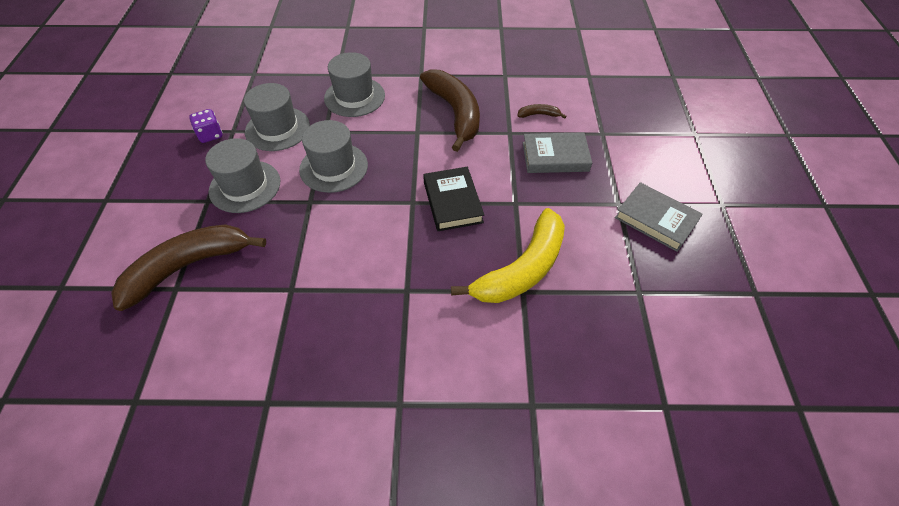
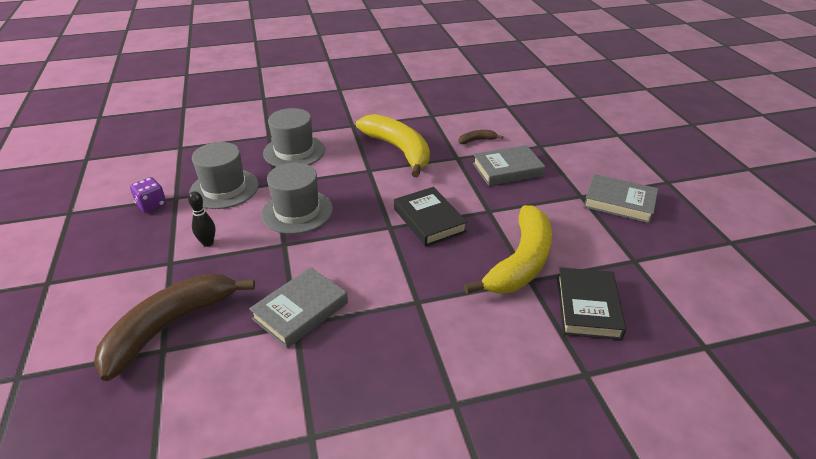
camera: 15 degrees left, 15 degrees down
grey hat [205,138,280,213] -> black bowling pin [188,191,216,247]
brown banana [420,69,480,152] -> yellow banana [356,114,430,177]
none -> grey book [249,267,348,348]
none -> black book [557,267,626,340]

